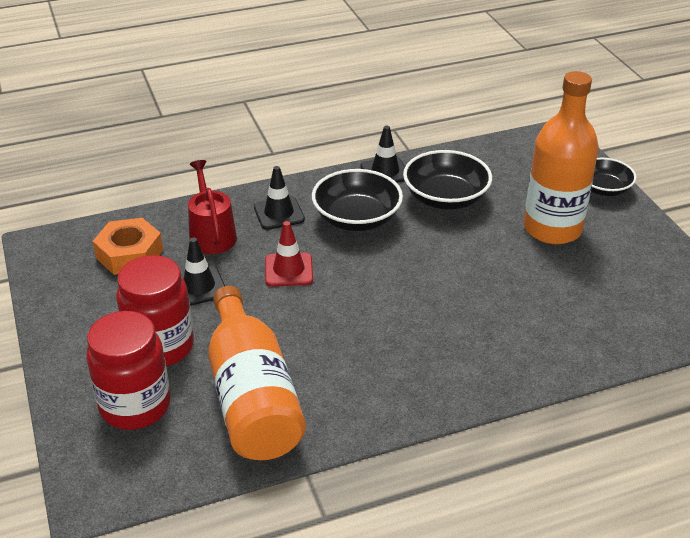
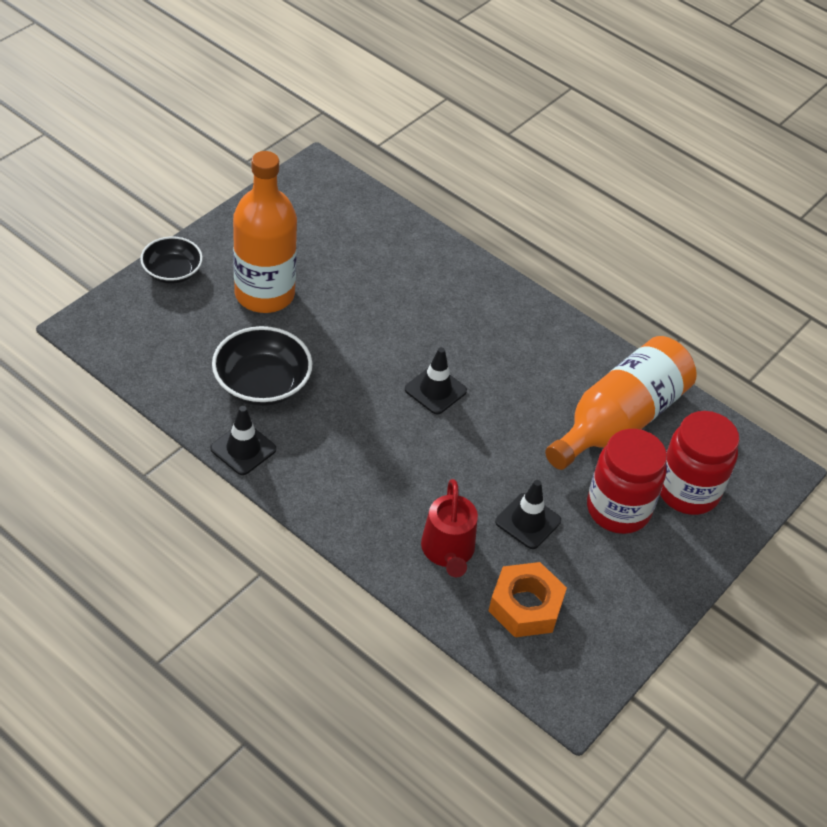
camera: 125 degrees left, 10 degrees up
red watering can [188,160,237,254] -> red watering can turned 45 degrees counterclockwise [421,479,478,577]
black traffic cone [254,166,305,230] -> black traffic cone moved to [405,347,467,414]
red traffic cone [265,221,313,287] -> none
black bowl [312,169,403,231] -> none

